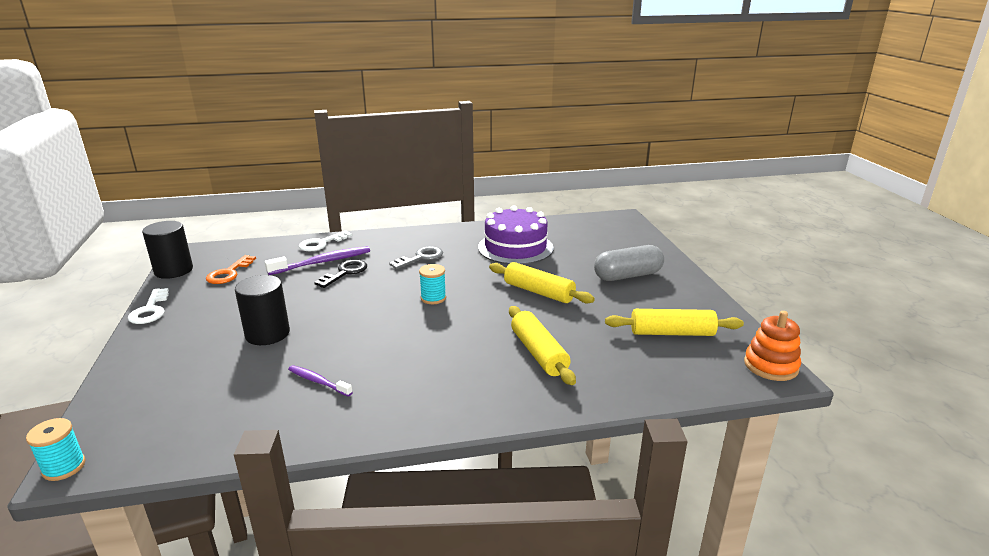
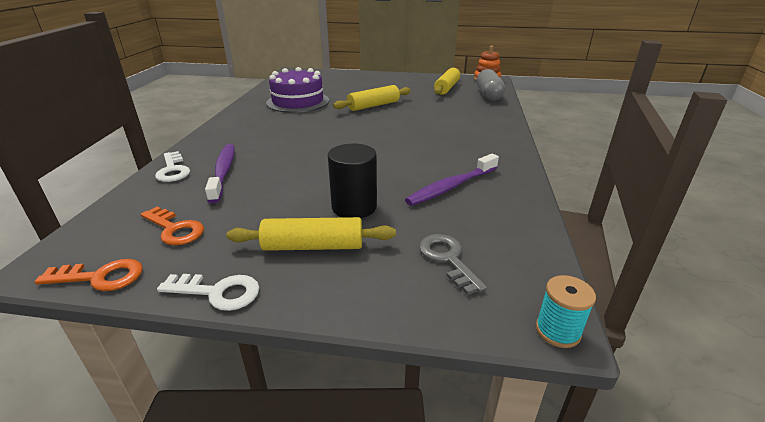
camera: 70 degrees left, 5 degrees up
black cylinder [142,221,193,279] -> orange key [35,259,143,291]
purple toothbrush [288,365,353,397] -> purple toothbrush [405,154,499,206], size x1.73
black key [314,260,367,288] -> none
grey key [389,246,443,269] -> grey key moved to [419,234,487,295]
turquoise spool [419,264,446,304] -> none
yellow rolling pin [509,306,576,385] -> yellow rolling pin moved to [227,217,396,251]
grey capsule [594,245,664,281] -> grey capsule moved to [477,69,505,101]

